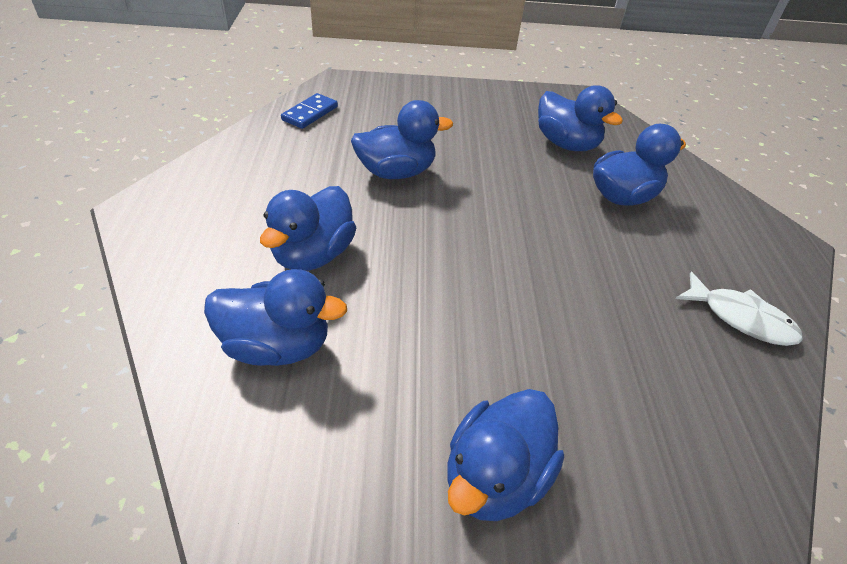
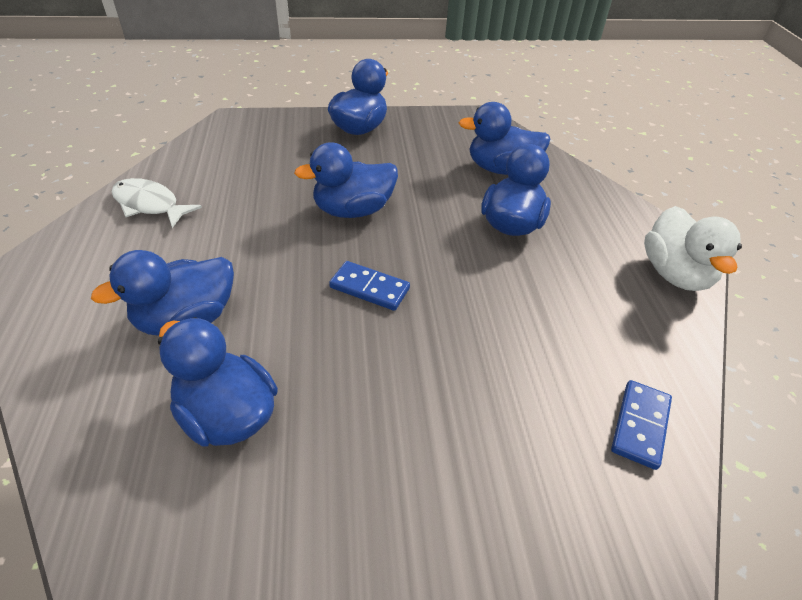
camera: 175 degrees right, 0 degrees up
blue duck [351,100,453,179] -> blue duck moved to [294,142,398,218]
none -> blue domino [329,261,410,311]
none -> white duck [644,206,742,291]

